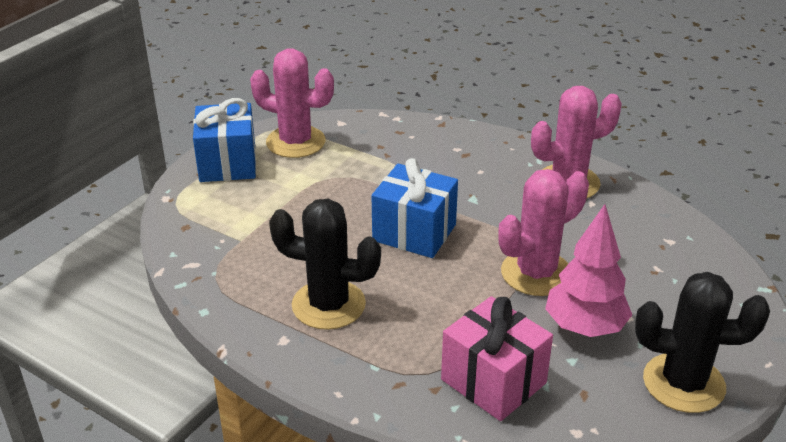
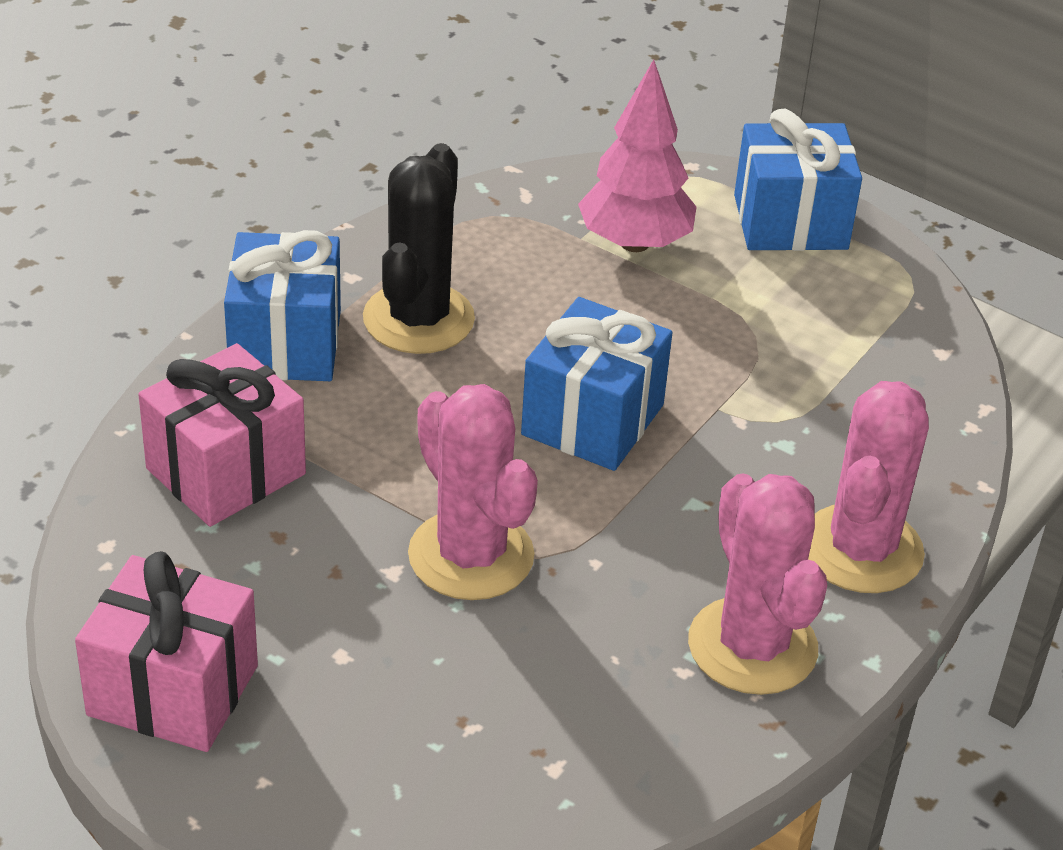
camera: 90 degrees right, 5 degrees up
pink cactus [250,48,334,158] -> pink cactus moved to [808,381,929,593]
pink tree [545,204,632,337] -> pink tree moved to [578,59,696,252]
black cactus [635,272,770,413] -> pink gift [75,551,258,752]
none -> blue gift [224,230,341,381]

